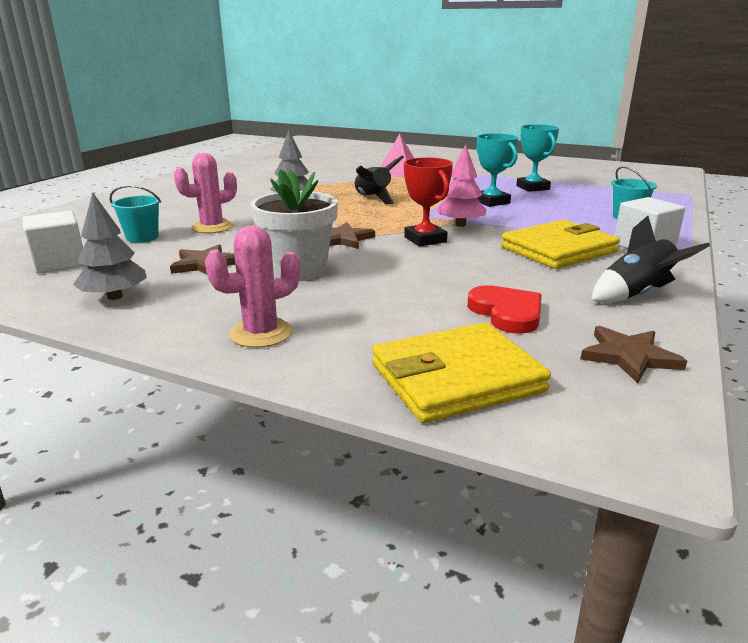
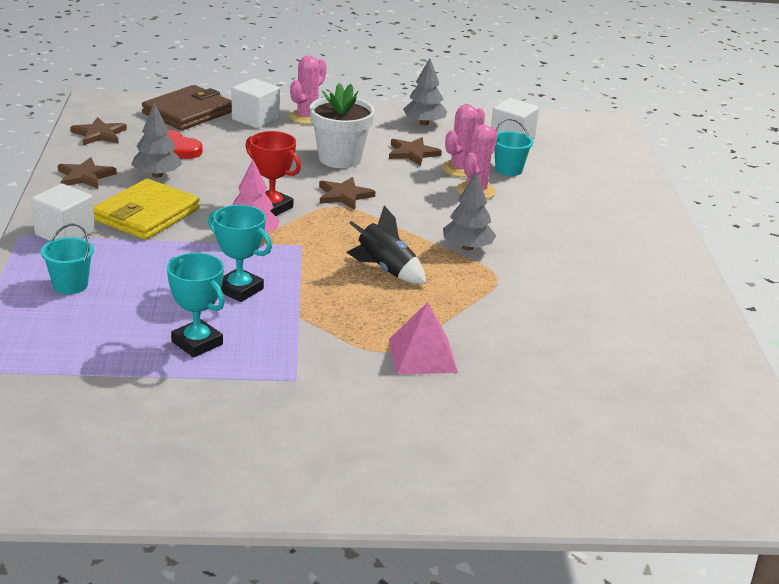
camera: 150 degrees right, 5 degrees up
yellow wallet [372,322,551,423] -> brown wallet [142,85,232,130]
black rocket [591,216,710,303] -> brown star [58,157,117,189]
none -> grey tree [131,103,182,178]
none -> white cube [232,78,280,128]
none -> pink cactus [442,104,485,177]

